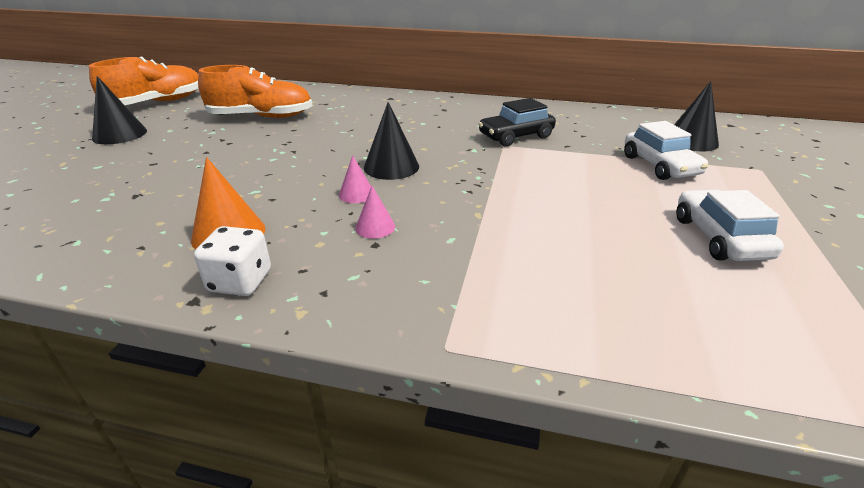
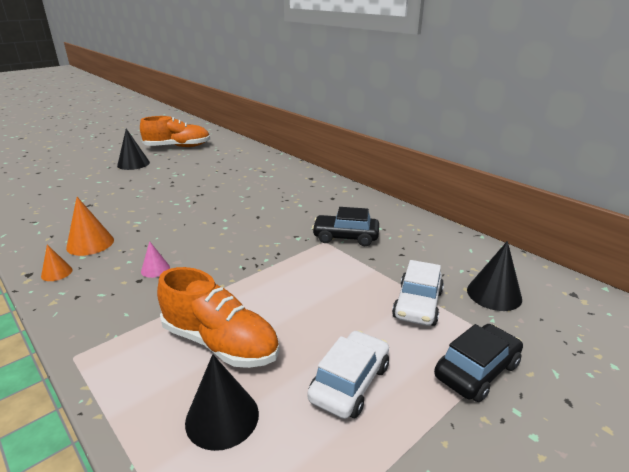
camera: 35 degrees right, 5 degrees down
white dice [194,226,271,296] -> orange cone [41,245,73,281]
orange shoe [198,65,313,118] -> orange shoe moved to [157,267,279,368]
pink cone [339,155,371,203] -> none
black cone [364,102,419,180] -> black cone moved to [185,354,259,451]
none -> black car [434,324,523,402]

